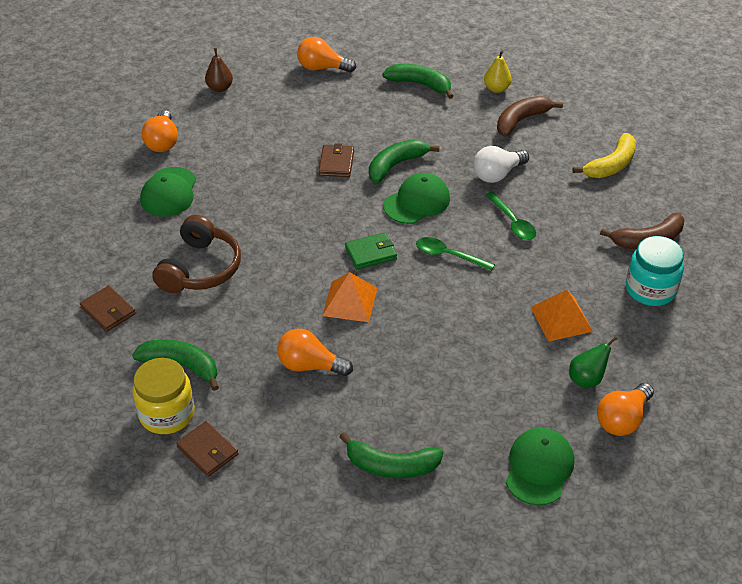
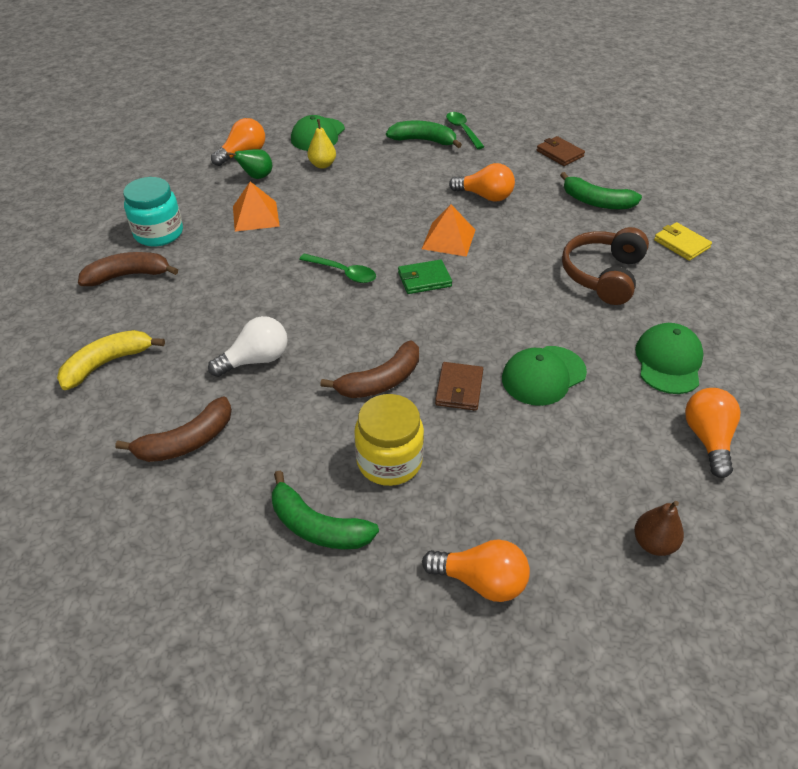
camera: 175 degrees left, 0 degrees up
brown wallet [80,286,136,332] -> yellow wallet [654,222,712,261]
yellow jar [132,358,195,434] -> yellow jar moved to [354,394,424,486]
green banana [369,139,440,183] -> brown banana [320,340,419,398]
green cap [383,173,450,224] -> green cap moved to [502,346,587,406]
yellow pear [484,51,512,93] -> yellow pear moved to [308,119,336,169]
green spoon [485,192,536,240] -> green spoon moved to [446,112,484,149]

